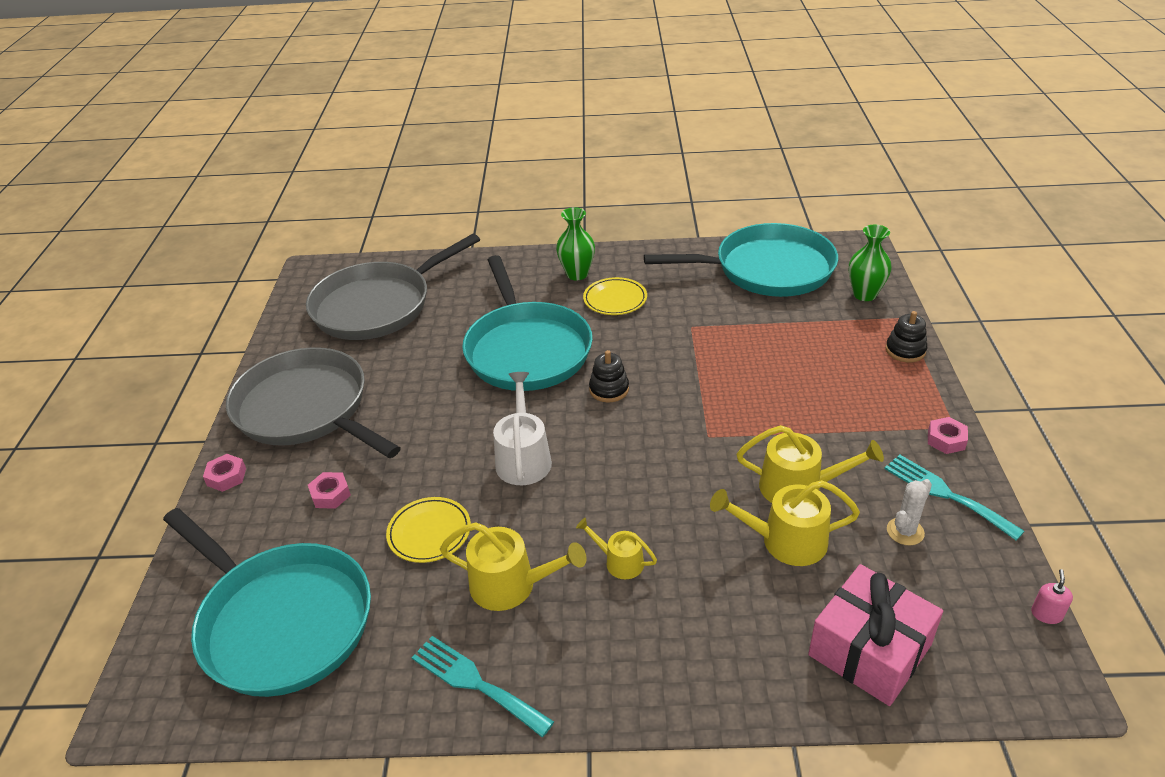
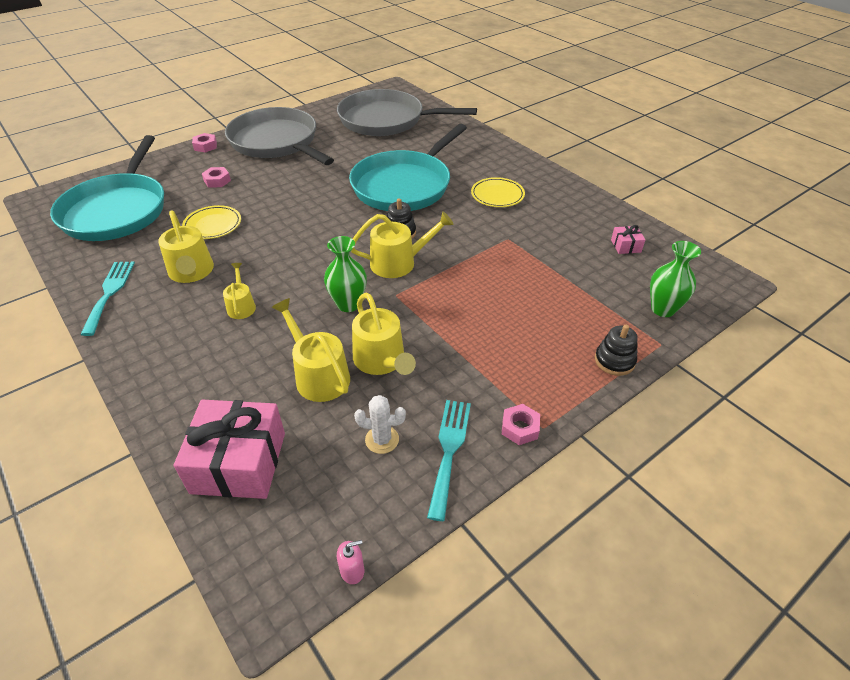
camera: 50 degrees right, 5 degrees up
grey pan [226,347,401,458] -> grey pan turned 45 degrees counterclockwise [225,107,334,165]
white watering can [493,372,552,485] -> none
green vase [556,207,595,280] -> green vase moved to [324,236,367,312]
turquoise pan [644,223,838,297] -> pink gift [611,225,645,254]
none -> yellow watering can [351,211,454,278]

